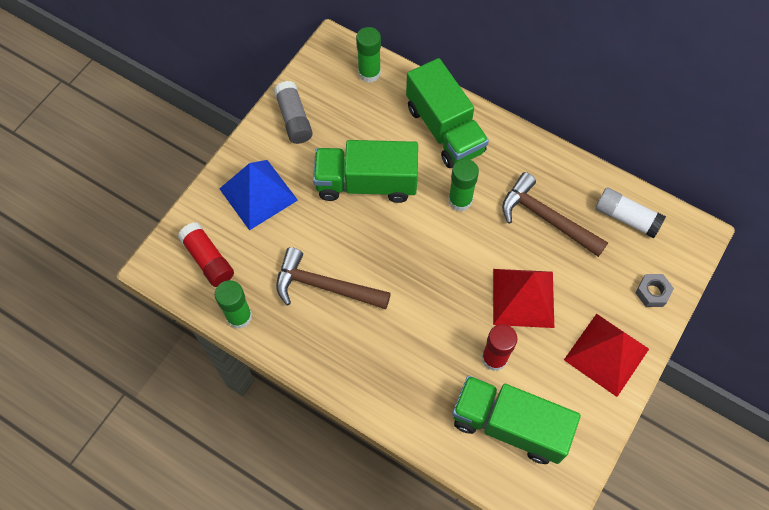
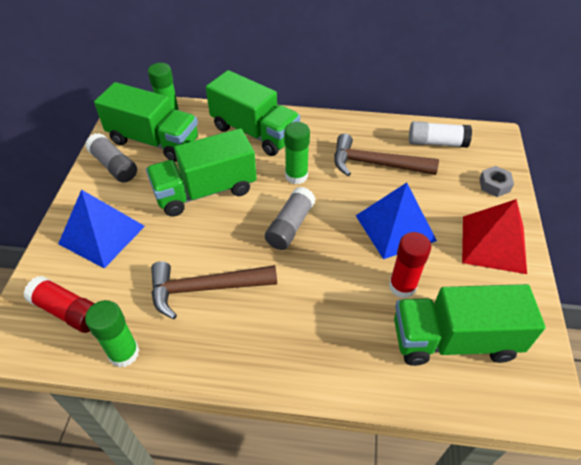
camera: 25 degrees left, 15 degrees down
red pyramid [493,269,554,328] -> blue pyramid [356,183,437,259]
none -> green truck [94,82,198,162]
none -> grey glue stick [265,187,316,250]

